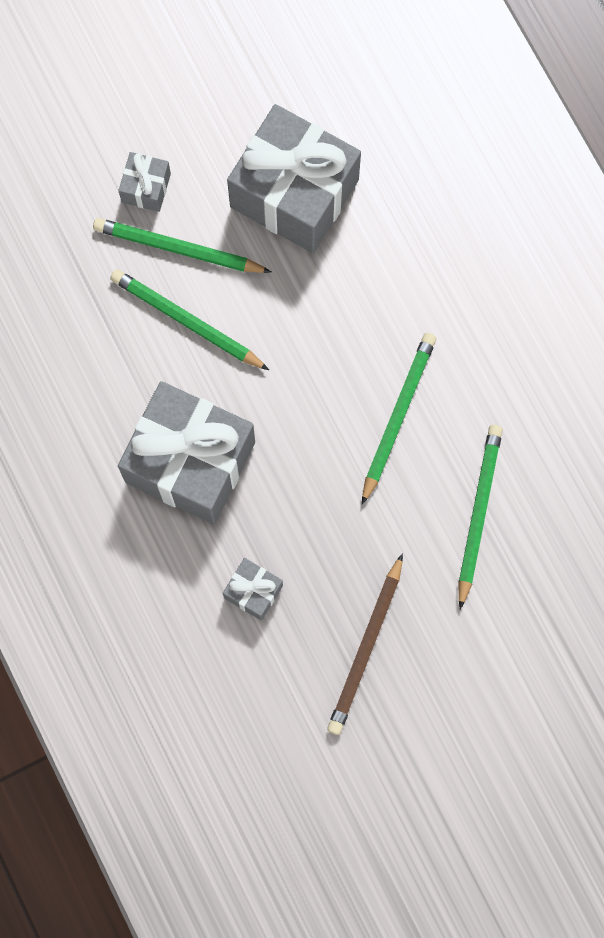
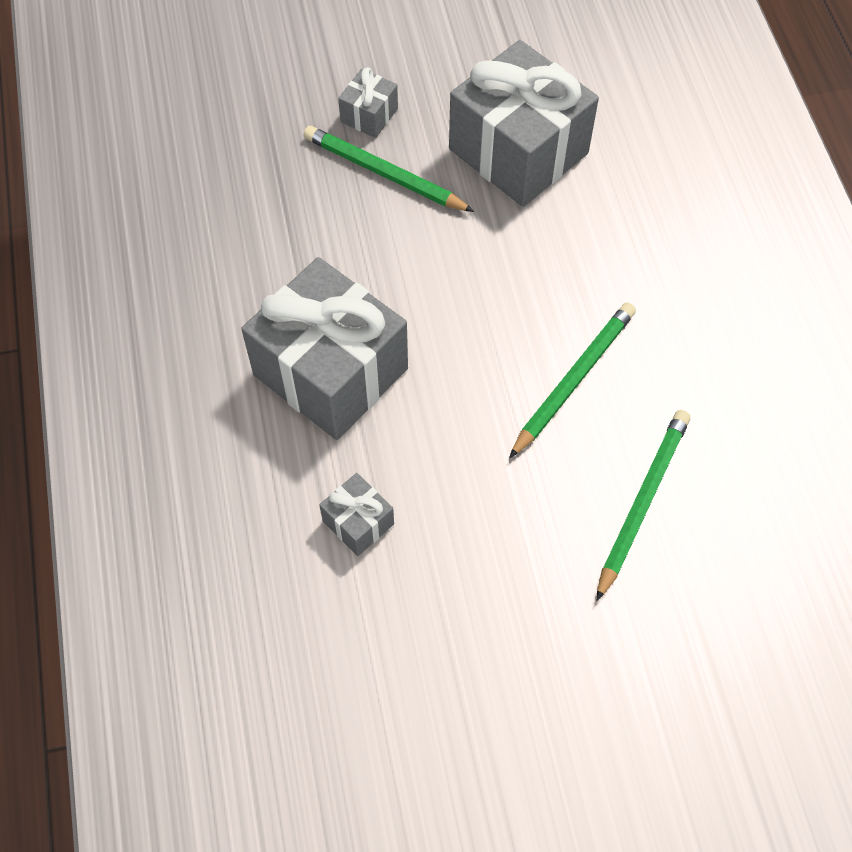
camera: 15 degrees right, 15 degrees down
green pencil [110,269,269,370] -> none
brown pencil [327,553,403,735] -> none

